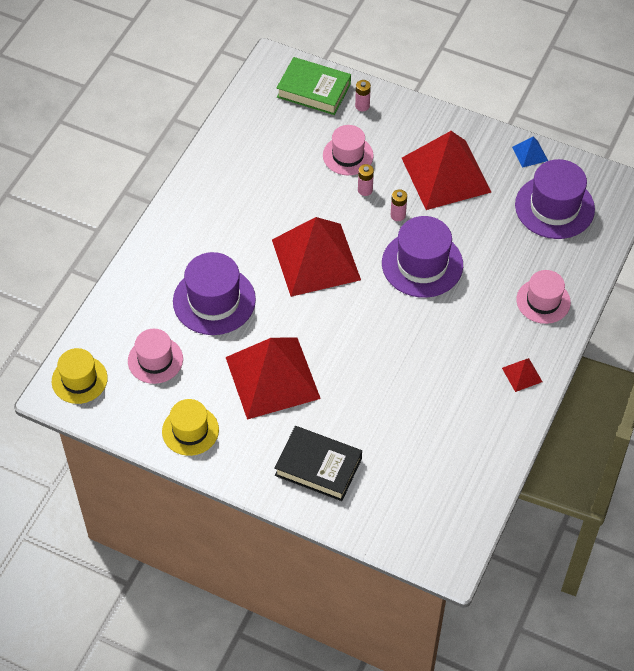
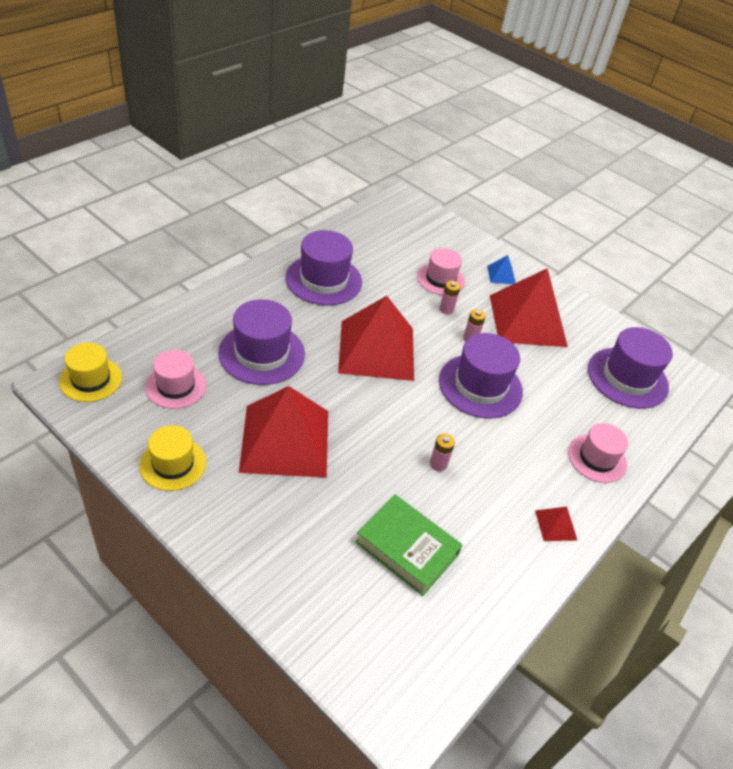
camera: 10 degrees right, 10 degrees down
black book [274,426,362,501] -> none
green book [277,57,351,115] -> green book moved to [355,495,462,596]
pink battery [355,80,371,111] -> pink battery moved to [430,433,455,471]
blue pyramid [512,137,548,168] -> blue pyramid moved to [487,255,516,284]
none -> purple hat [285,230,362,306]

